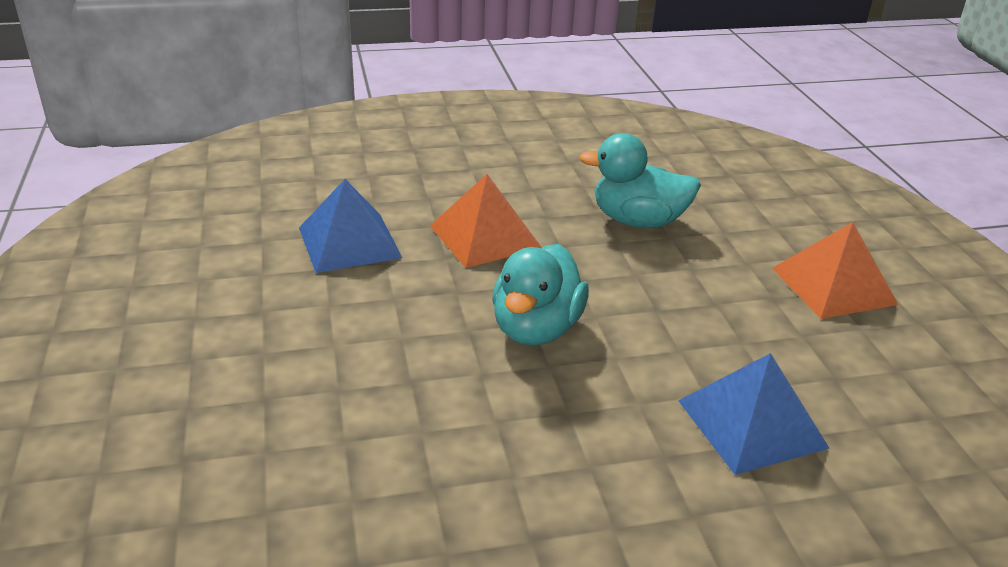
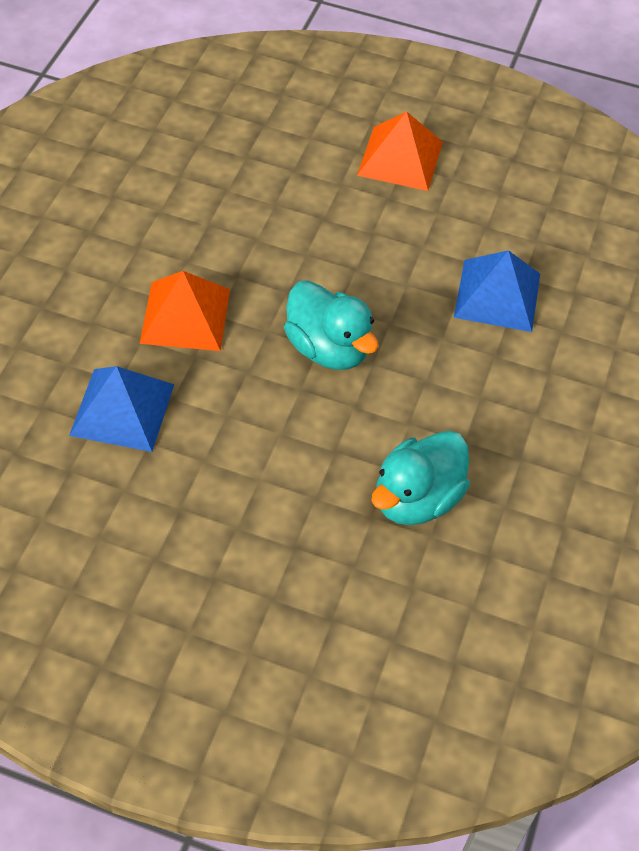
camera: 60 degrees left, 20 degrees up
turquoise duck [579,133,701,228] -> turquoise duck moved to [372,431,470,525]

